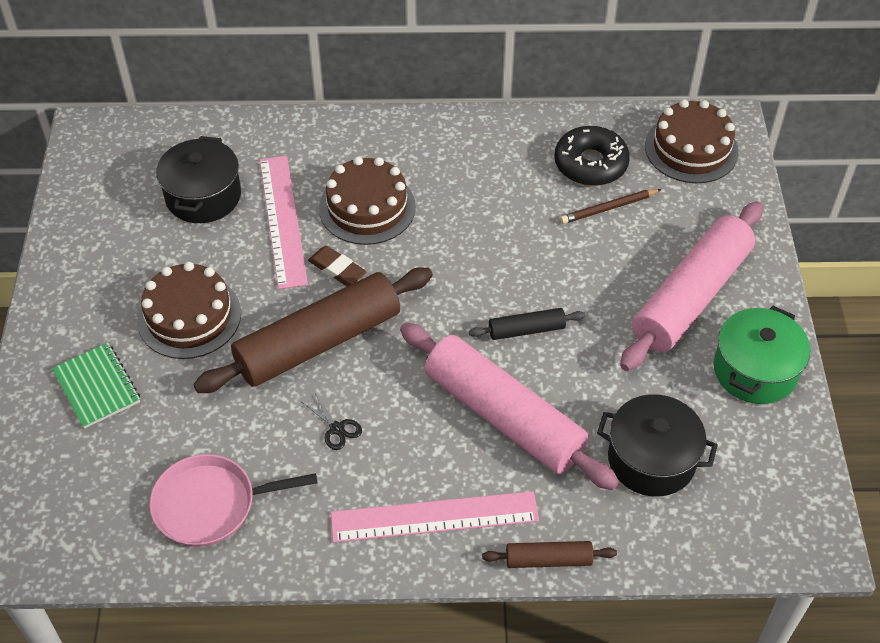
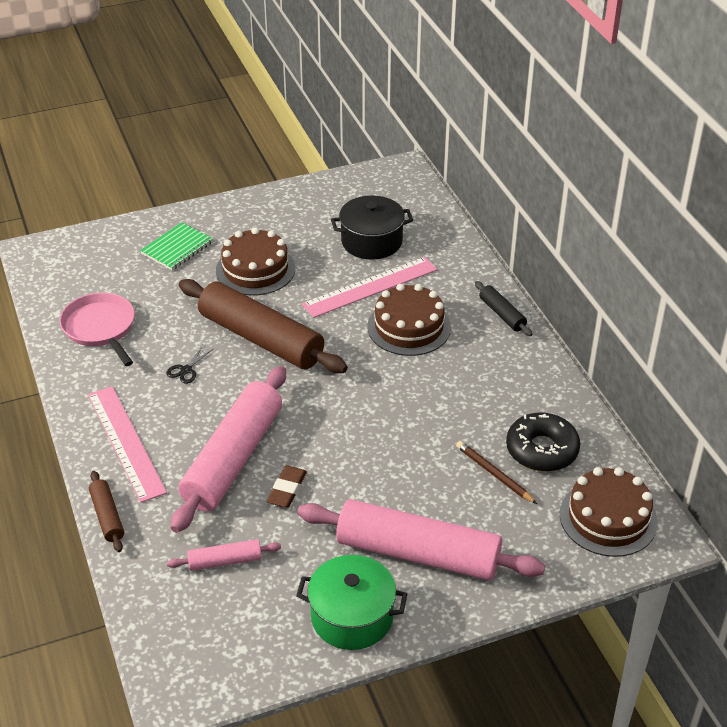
camera: 70 degrees right, 10 degrees down
brown eraser [308,246,367,286] -> brown eraser moved to [267,466,307,508]
black rolling pin [469,308,585,340] -> black rolling pin moved to [475,281,533,336]
black pot [597,394,718,497] -> pink rolling pin [167,539,281,571]

